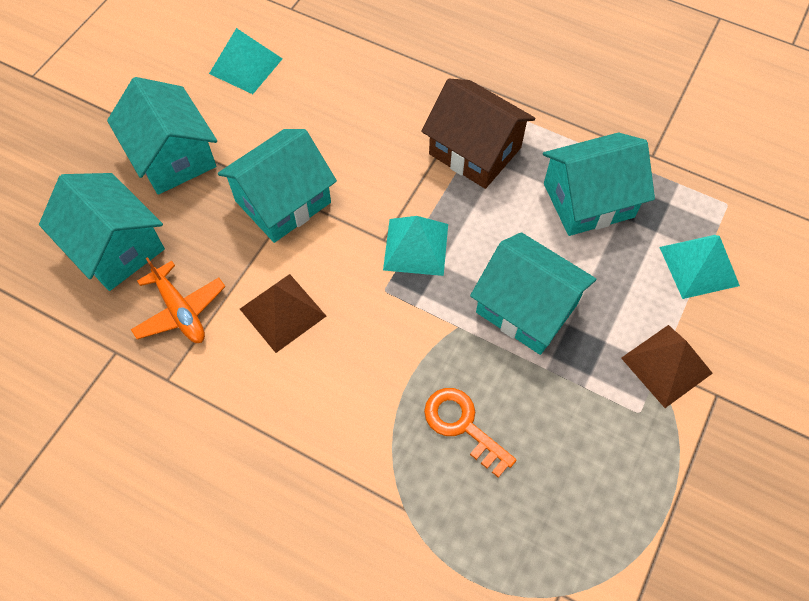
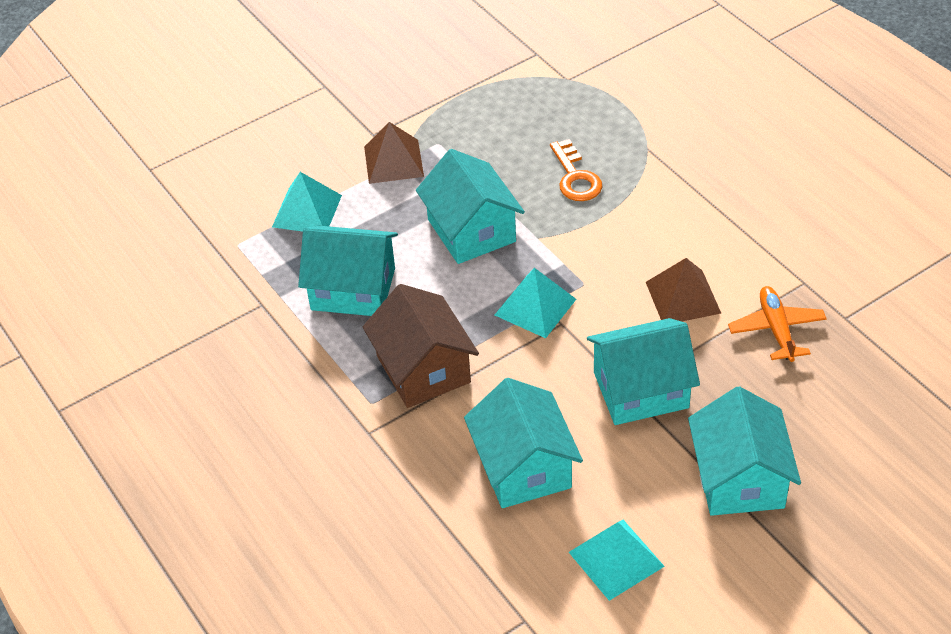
camera: 150 degrees left, 15 degrees down
turquoise house [39,173,165,291] -> turquoise house moved to [464,378,583,508]

